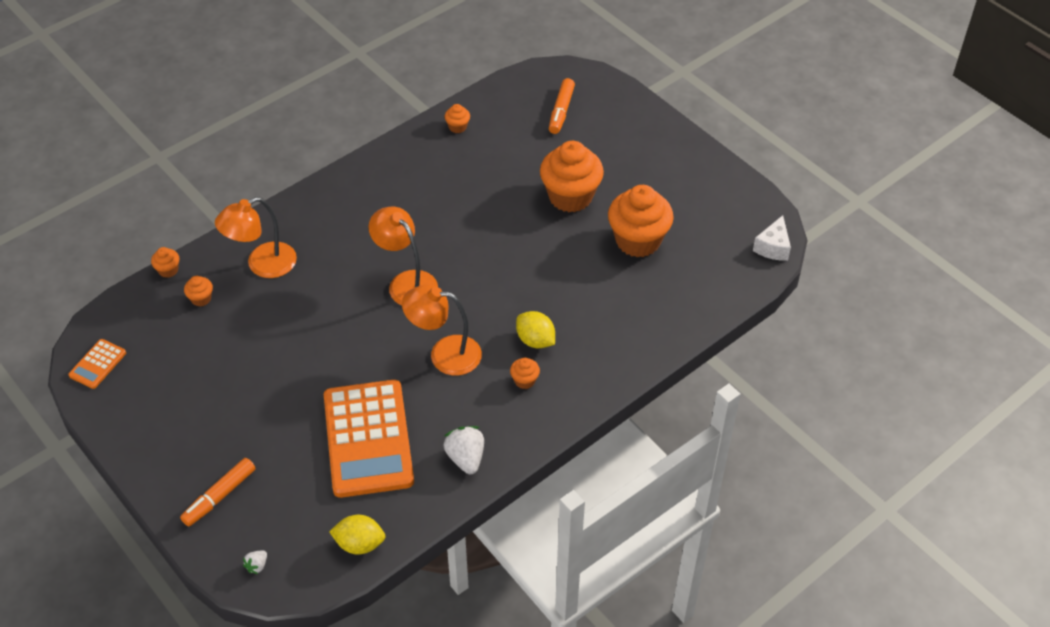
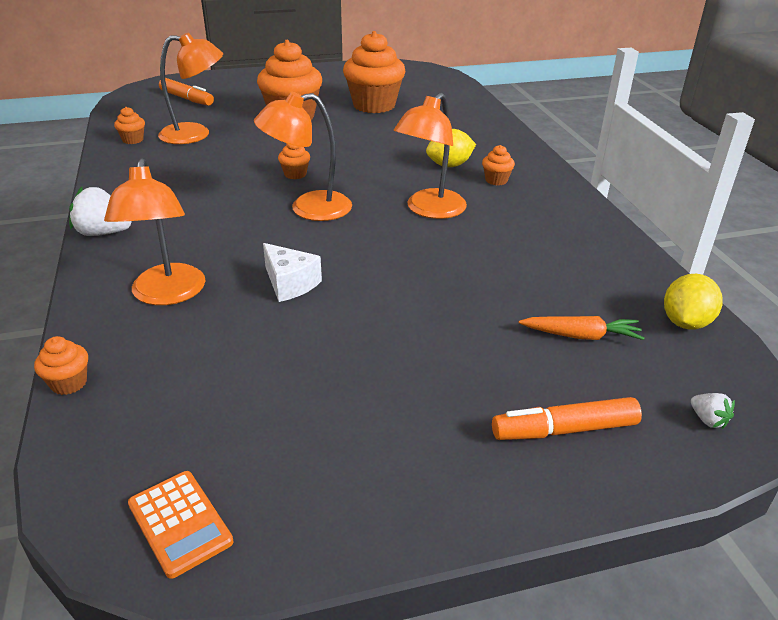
camera: 65 degrees left, 15 degrees down
orange marker [180,458,256,527] -> orange marker turned 105 degrees clockwise [492,397,642,440]
orange cupcake [184,276,213,307] -> orange cupcake moved to [278,144,310,179]
orange calculator [324,380,414,498] -> none
white strawberry [444,426,484,474] -> white strawberry moved to [69,187,131,236]
white cheese [753,215,791,261] -> white cheese moved to [263,243,322,302]
none -> orange lamp [158,32,223,144]
none -> orange carrot [519,316,645,340]

